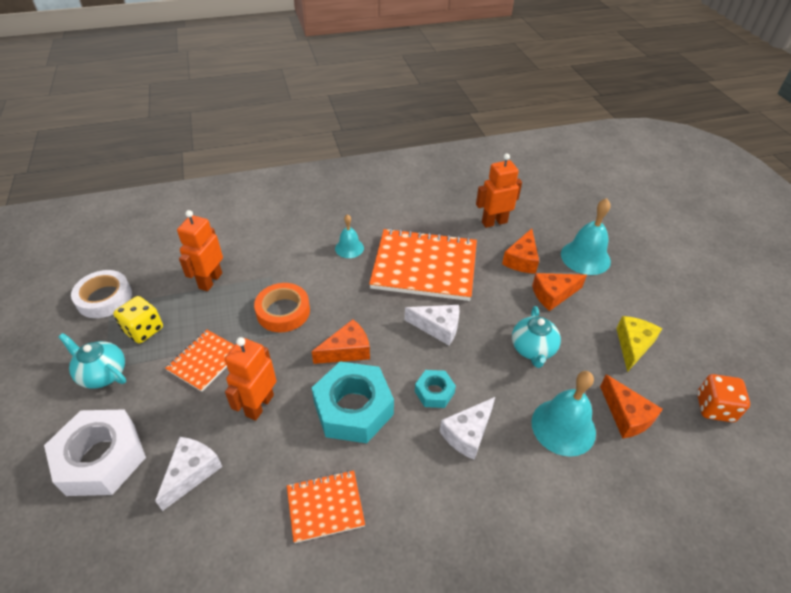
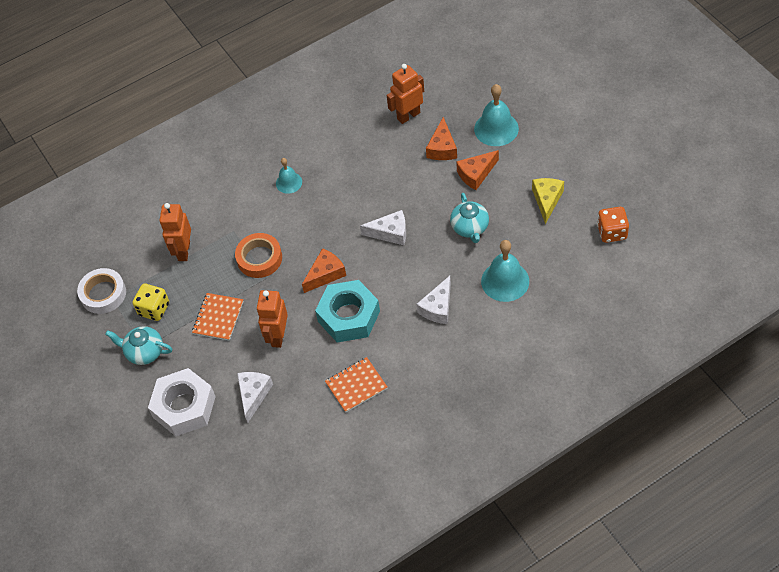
camera: 10 degrees left, 10 degrees up
orange notebook [369,228,477,301] -> none
turquoise nut [415,370,456,408] -> none
orange cheese [600,374,663,439] -> none

